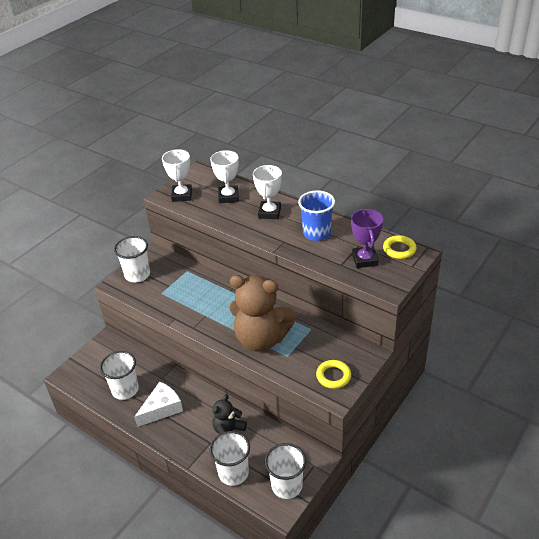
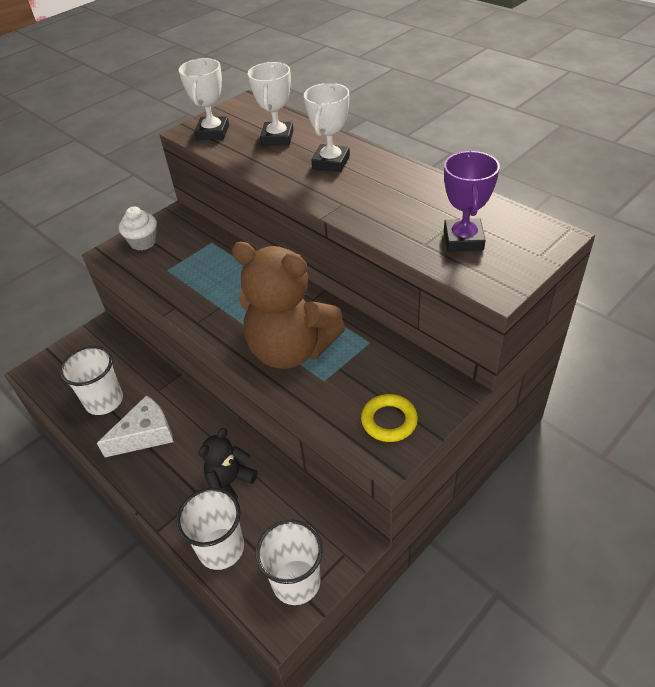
camera: 10 degrees right, 5 degrees up
white cup [114,236,150,283] -> white cupcake [119,206,157,250]
blue cup [298,190,335,241] -> none
yellow ring [383,235,417,259] -> none

